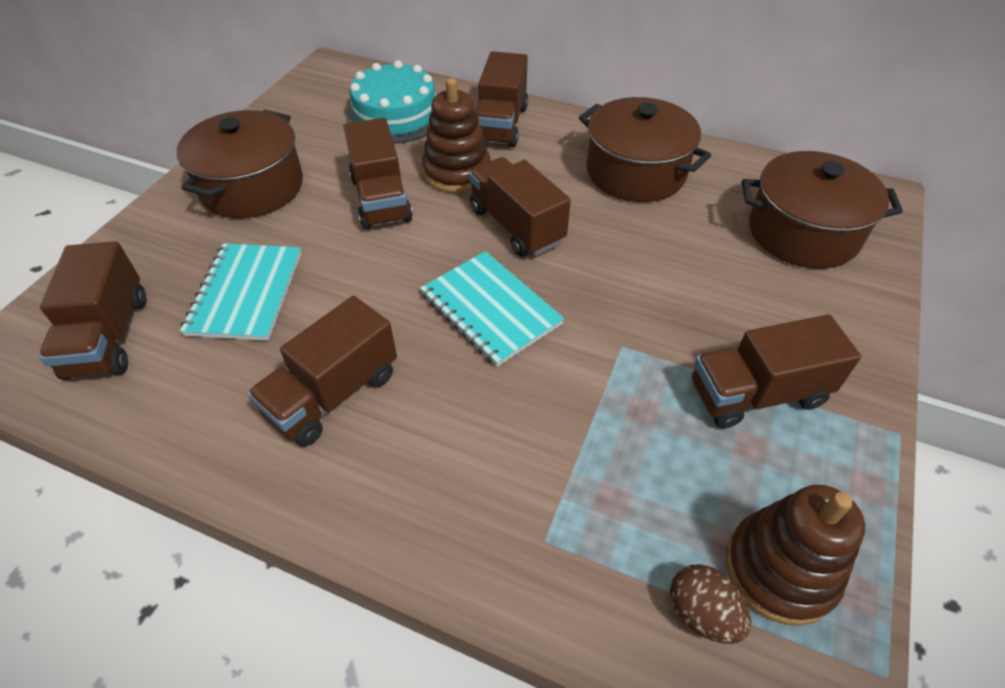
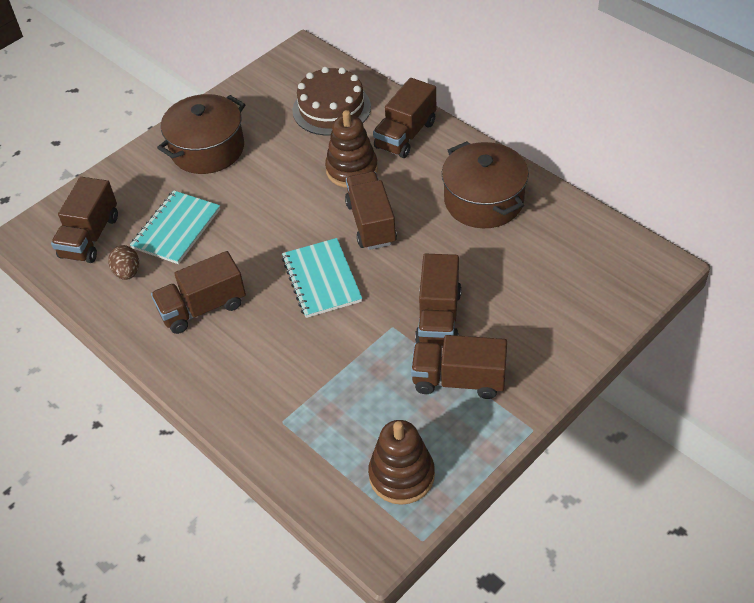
camera: 25 degrees right, 0 degrees up
brown truck [344,118,413,229] -> brown truck moved to [415,253,461,346]
turquoise cake [346,60,436,144] -> brown cake [293,67,371,136]
brown egg [670,564,751,644] -> brown egg moved to [108,245,139,280]
brown pot [742,151,903,269] -> none

